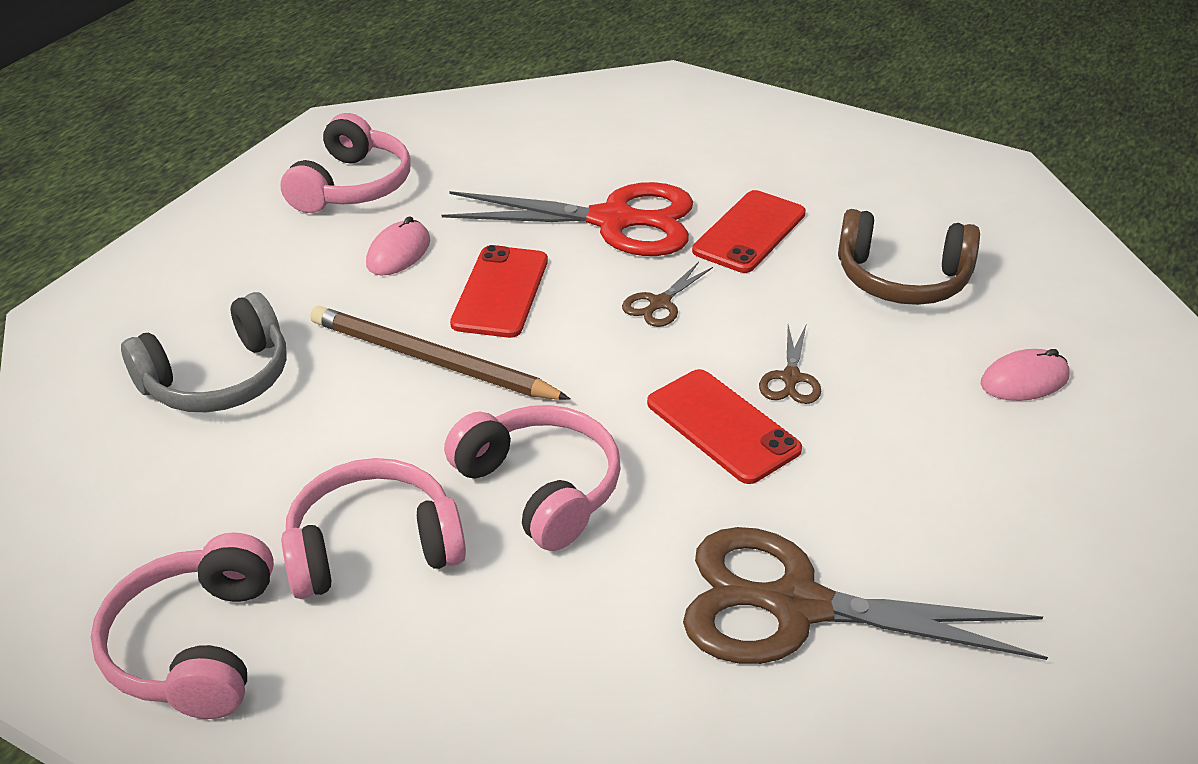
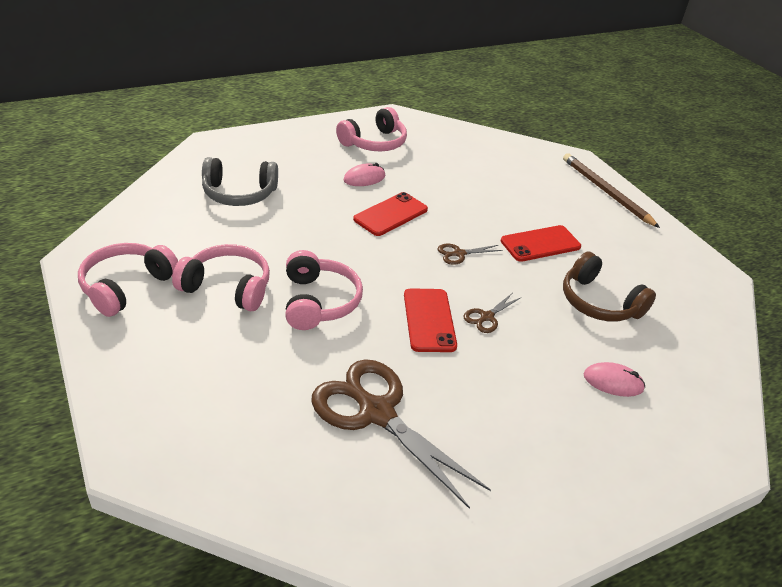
camera: 30 degrees right, 0 degrees up
brown pencil [310,306,570,400] -> brown pencil moved to [563,153,660,228]
red scissors [442,182,693,256] -> none

